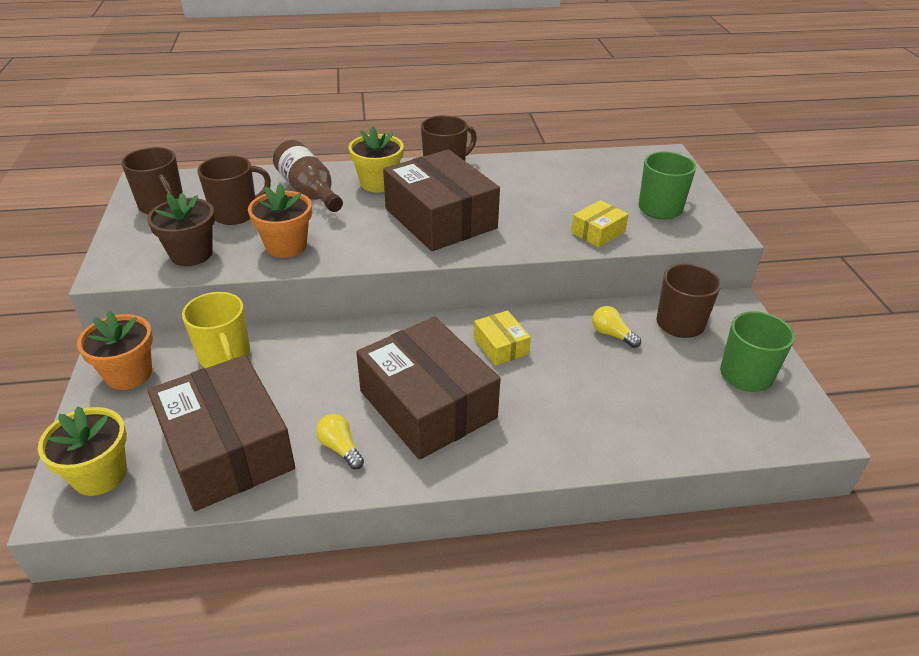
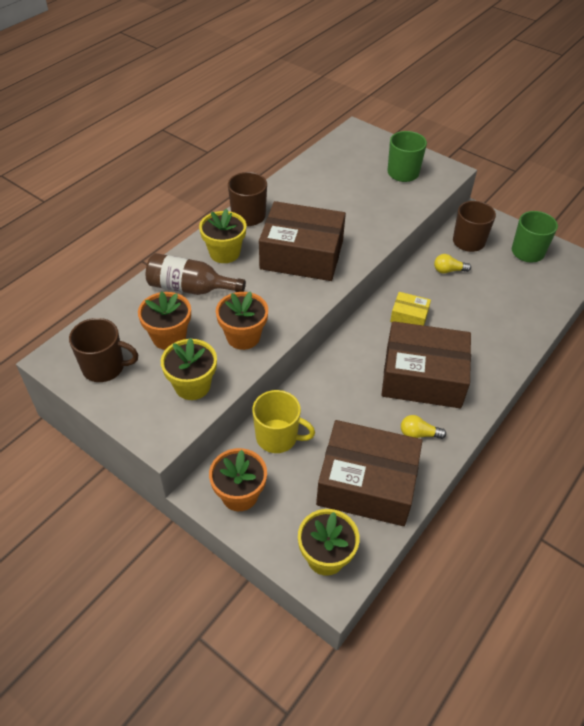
camera: 45 degrees left, 10 degrees up
brown flower pot [147,193,215,266] -> yellow flower pot [161,338,217,400]
brown mug [198,155,271,225] -> orange flower pot [138,292,191,350]
yellow box [571,200,629,248] -> none

